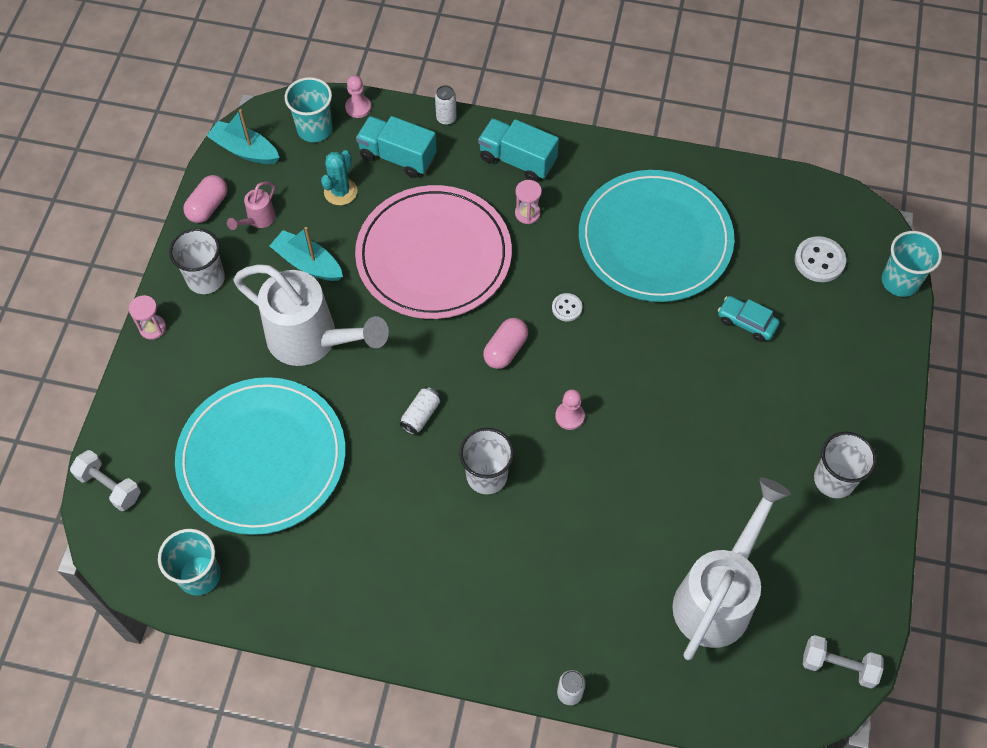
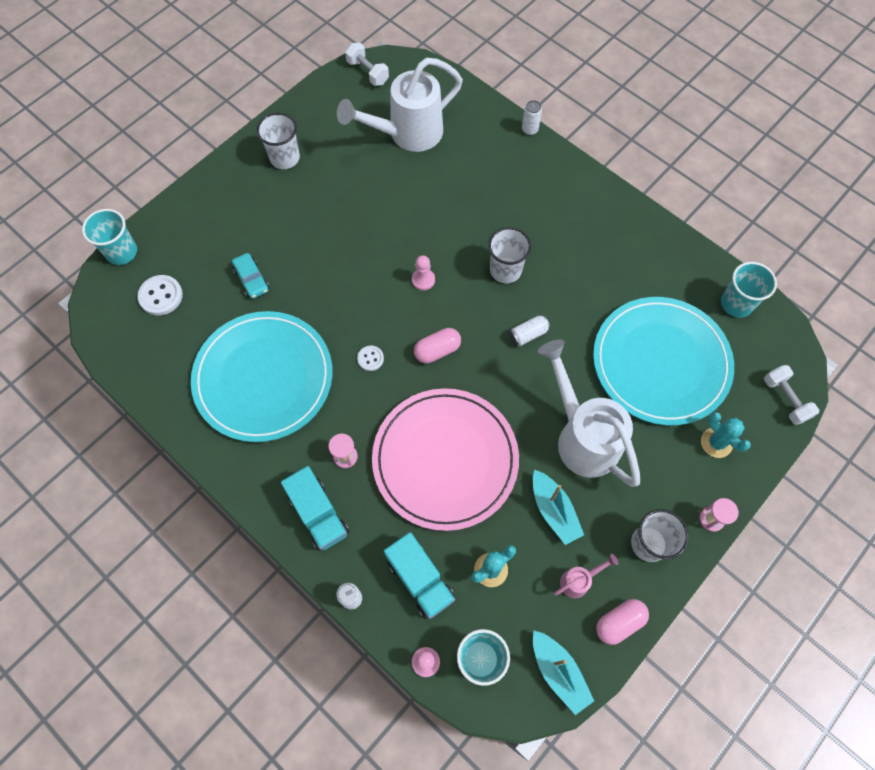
camera: 150 degrees left, 5 degrees up
none -> turquoise cactus [701,412,751,458]

